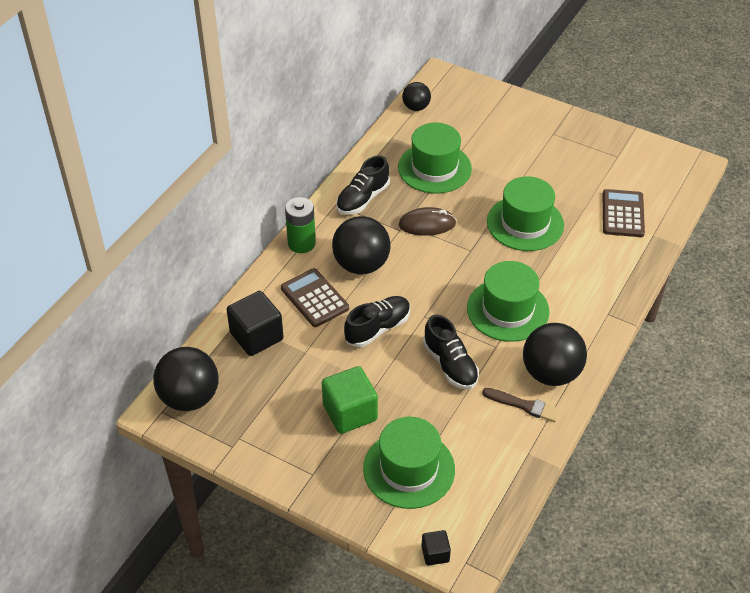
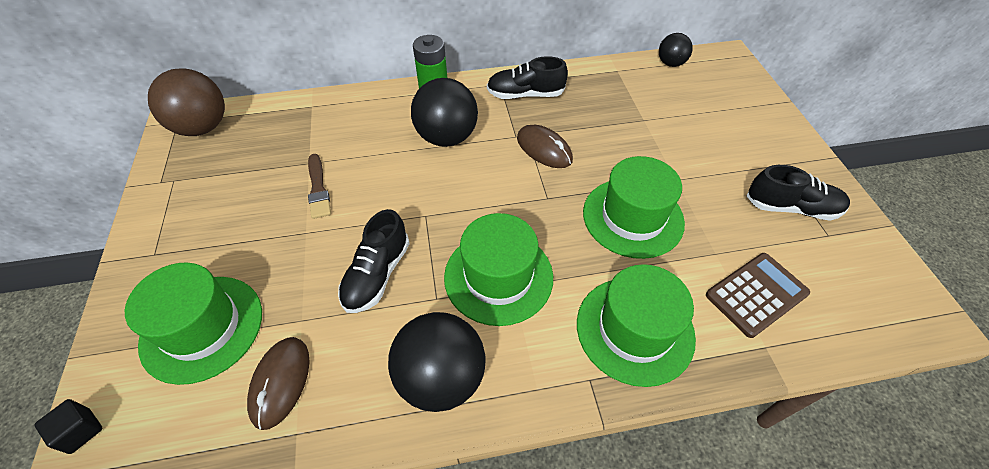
camera: 50 degrees right, 5 degrees up
black ball [154,347,219,411] -> brown ball [148,68,225,136]
black cube [227,291,284,356] -> none
brown calculator [281,268,349,327] -> none
green cube [322,366,378,434] -> none
black shoe [344,296,410,347] -> black shoe moved to [746,165,850,221]
green hat [398,123,472,193] -> green hat moved to [577,264,696,387]
brown brush [482,388,561,422] -> brown brush moved to [308,154,331,219]
none -> brown mouse [247,337,309,430]

